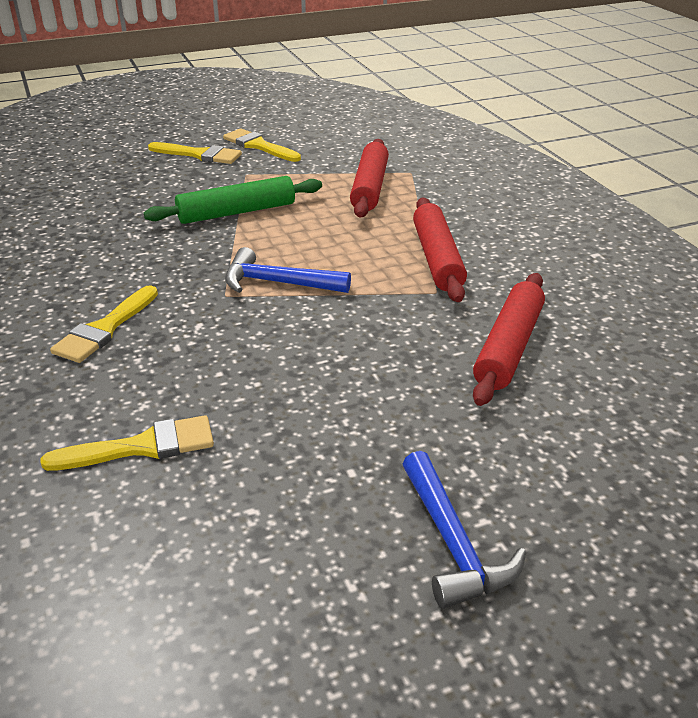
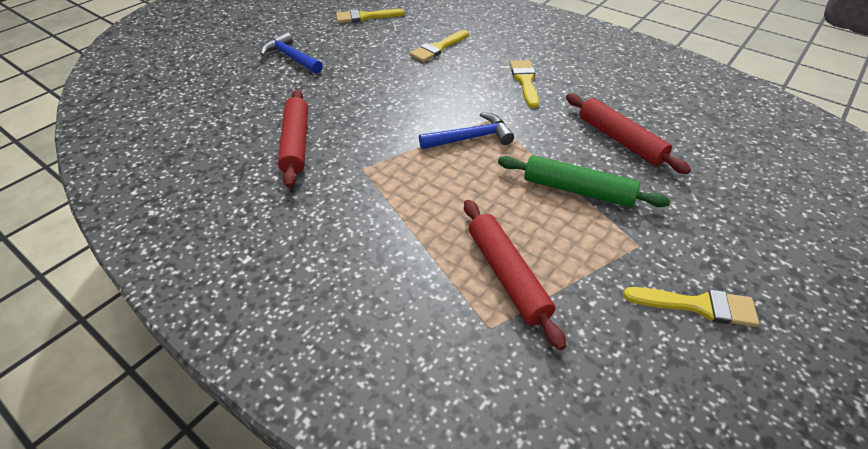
camera: 150 degrees right, 10 degrees up
green rolling pin [144,176,322,224] -> green rolling pin turned 75 degrees clockwise [498,155,670,207]
yellow brush [148,142,242,164] -> yellow brush moved to [336,9,405,23]
red rolling pin [413,198,467,302] -> red rolling pin moved to [566,93,691,174]

